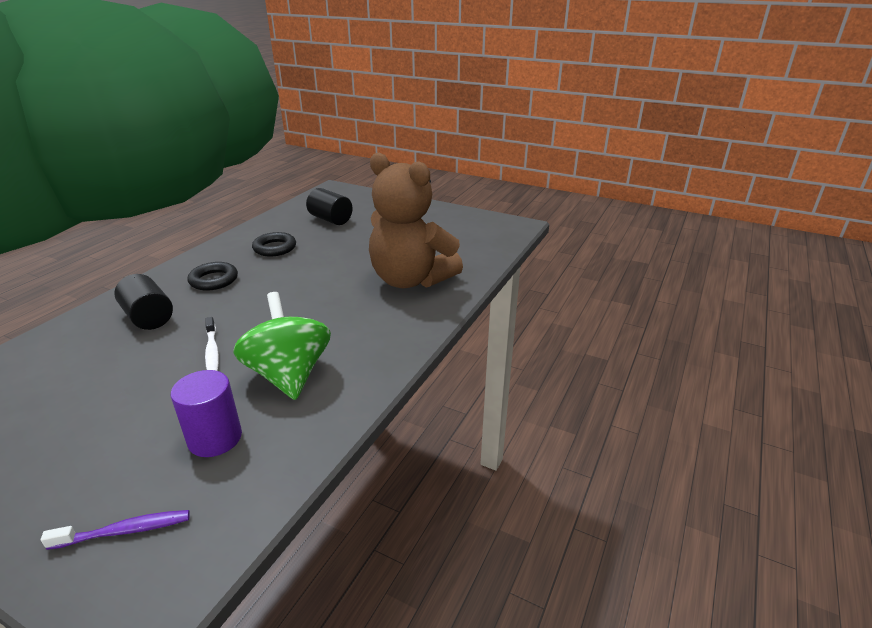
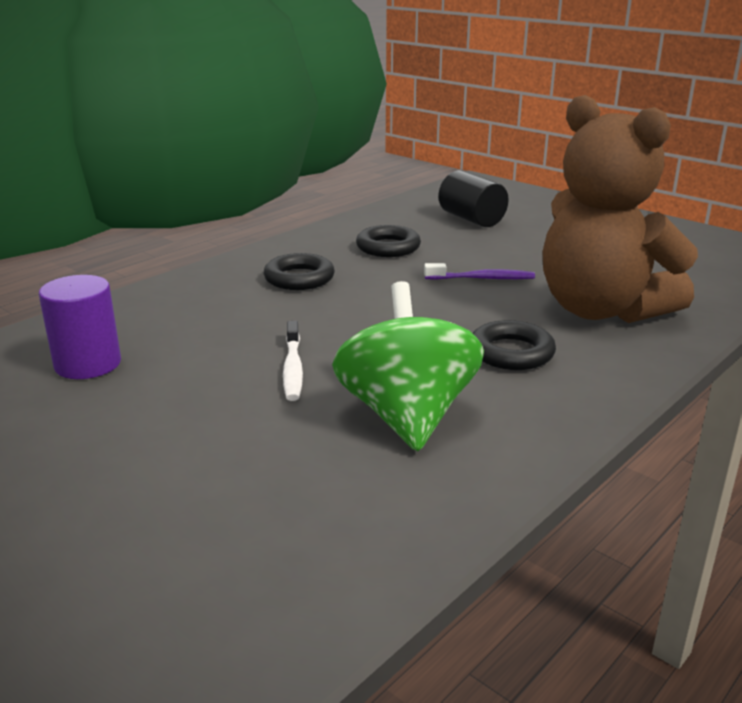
camera: 15 degrees right, 5 degrees down
purple toothbrush [41,510,190,550] -> purple toothbrush moved to [424,263,535,280]
black cylinder [114,274,173,330] -> none
purple cylinder [171,370,242,457] -> purple cylinder moved to [39,275,121,379]
none -> black ring [473,320,556,370]

